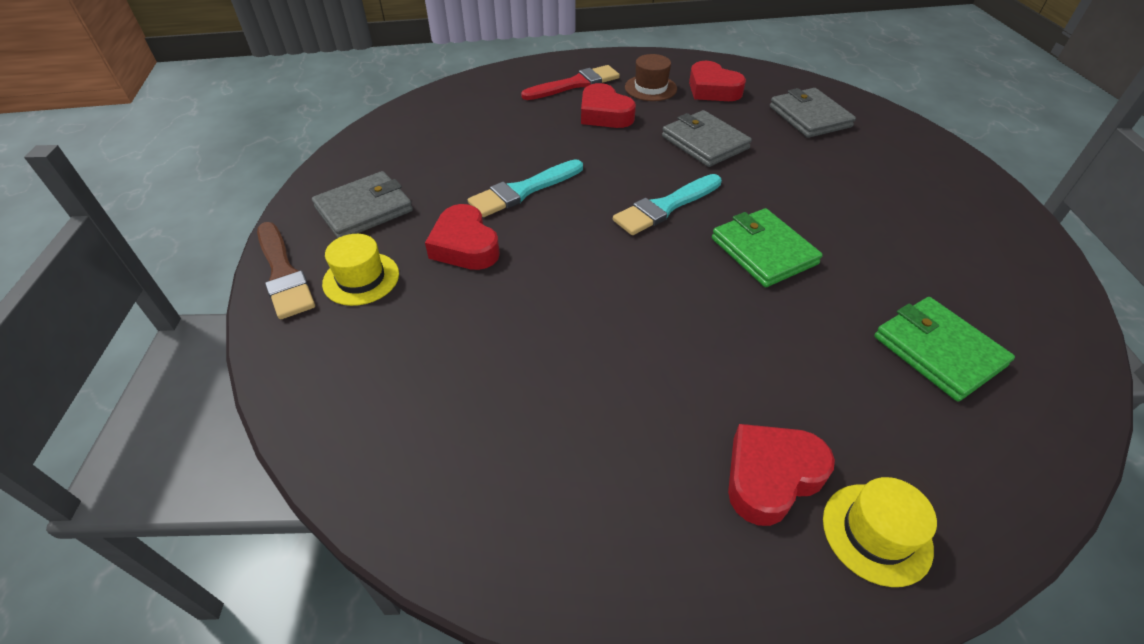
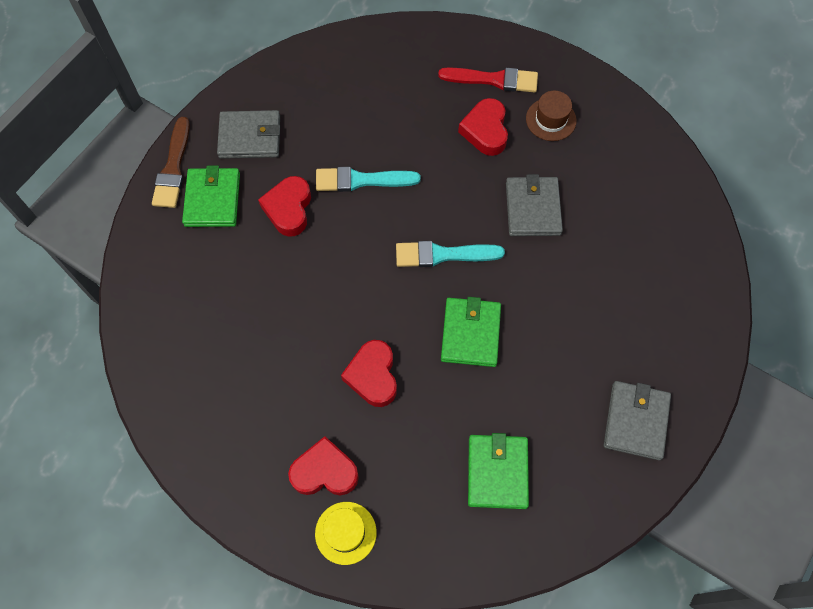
camera: 35 degrees right, 20 degrees up
yellow hat [322,234,399,306] -> green wallet [182,166,240,227]
red heart [689,61,746,101] -> red heart moved to [341,340,397,407]
grey wallet [770,88,856,138] -> grey wallet moved to [604,381,671,460]

